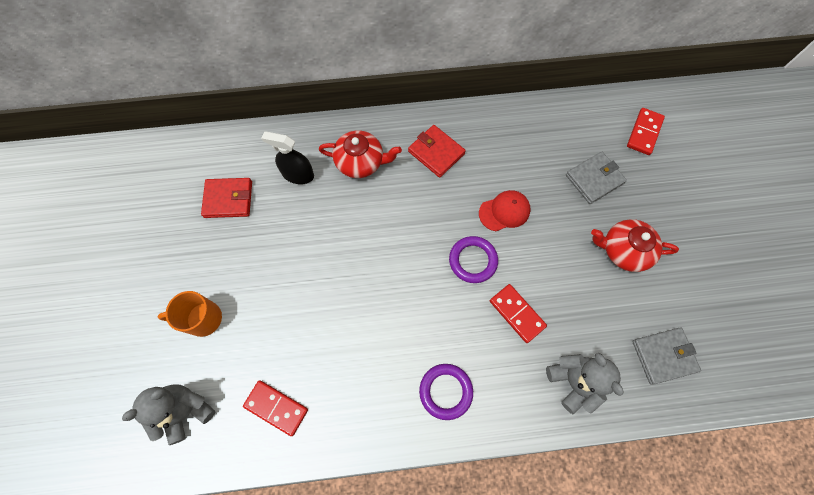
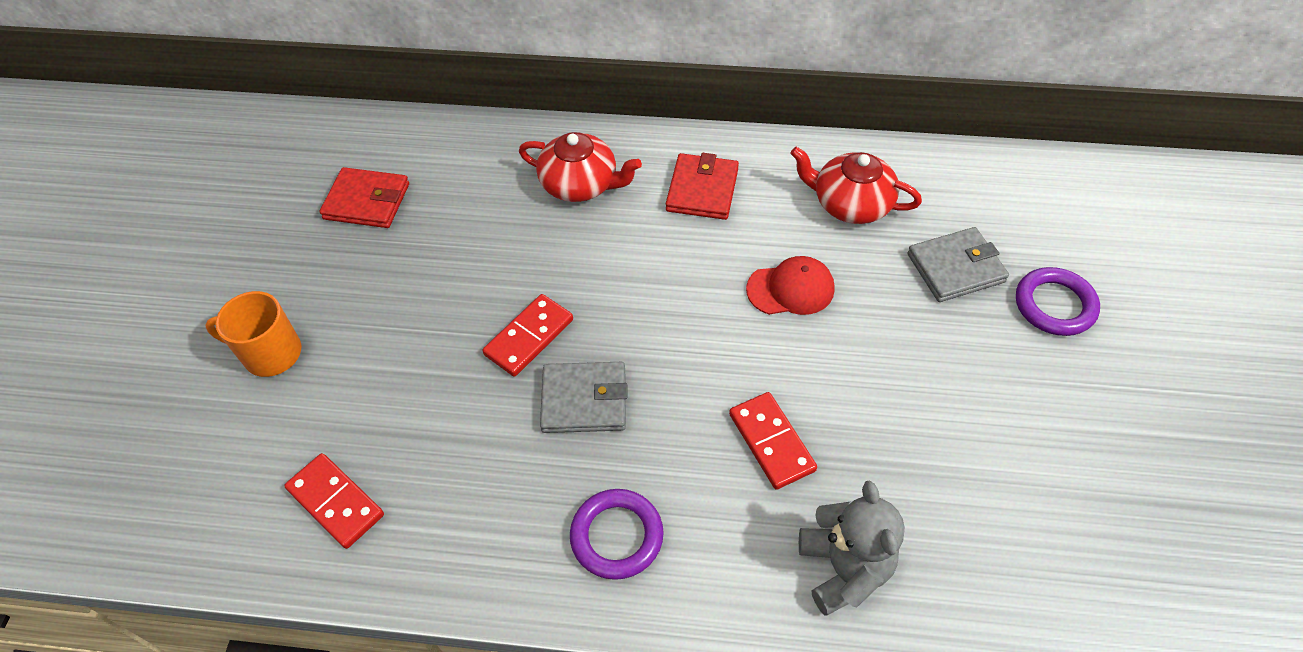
camera: 15 degrees right, 15 degrees down
grey teddy bear [122,384,216,445] -> none
black spray bottle [261,132,314,184] -> none
red wallet [408,125,466,178] -> red wallet turned 45 degrees clockwise [666,153,739,220]
purple ring [449,236,498,283] -> purple ring moved to [1016,267,1100,336]
red teapot [591,219,679,272] -> red teapot moved to [790,147,922,224]
red domino [627,108,665,155] -> red domino moved to [483,294,573,377]
grey wallet [632,328,701,385] -> grey wallet moved to [540,362,627,433]

